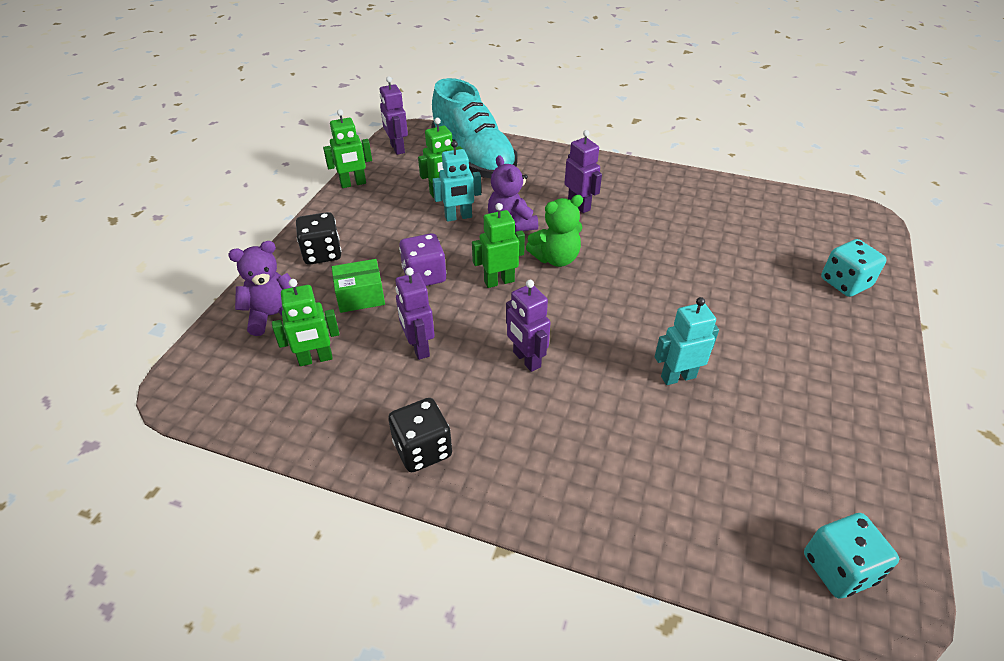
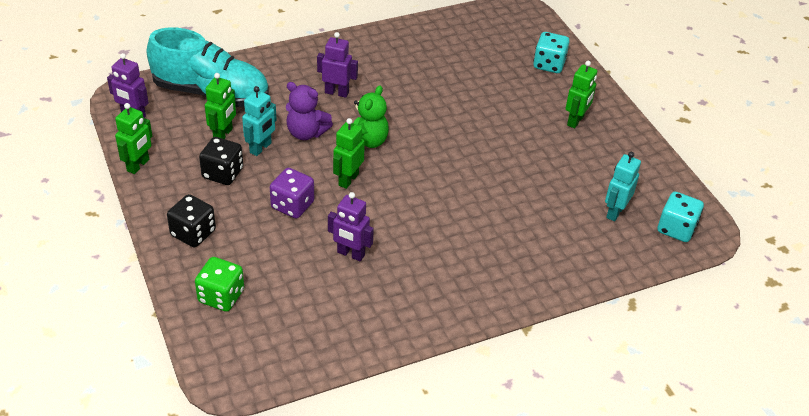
camera: 45 degrees left, 0 degrees up
purple teddy bear [228,241,297,336] -> green dice [195,257,244,312]
green robot [272,279,339,366] -> green robot moved to [565,61,597,128]
green box [332,259,385,313] -> none
black dice [388,398,452,472] -> black dice moved to [199,137,243,185]
purple robot [506,280,551,372] -> none
turquoise robot [655,297,719,385] -> turquoise robot moved to [605,152,641,221]

